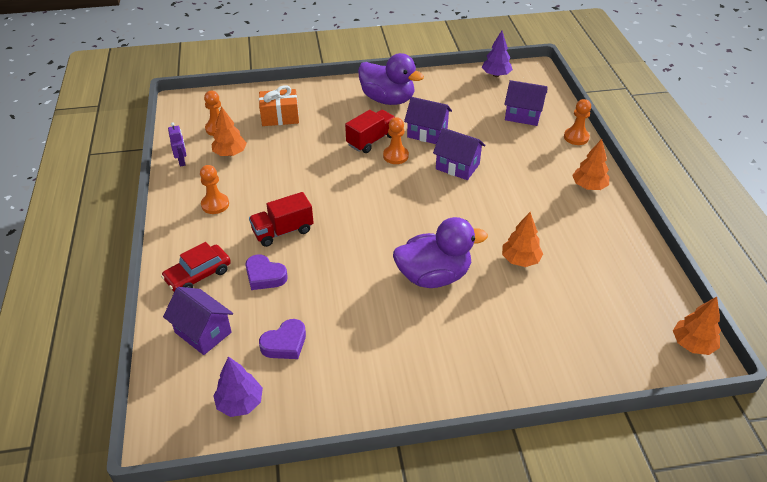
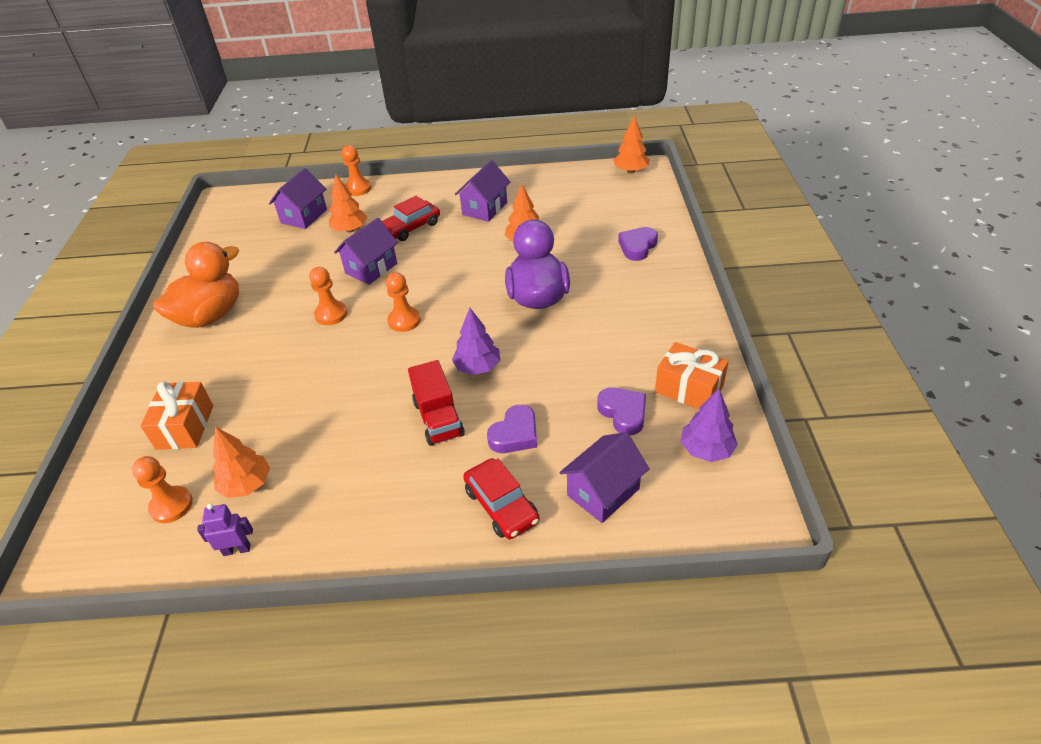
camera: 80 degrees left, 0 degrees up
orange pawn [200,165,229,214] -> orange pawn moved to [386,272,421,332]
red truck [345,110,395,153] -> none
purple duck [358,53,424,105] -> orange duck [153,242,239,328]
purple house [404,97,452,144] -> purple house moved to [455,160,511,222]
purple tree [482,31,513,77] -> purple tree moved to [452,308,500,375]
orange tree [572,139,609,190] -> orange tree moved to [329,174,368,232]
none -> red car [382,196,440,241]
none -> purple heart [618,227,658,261]
none -> orange gift [655,342,729,410]

